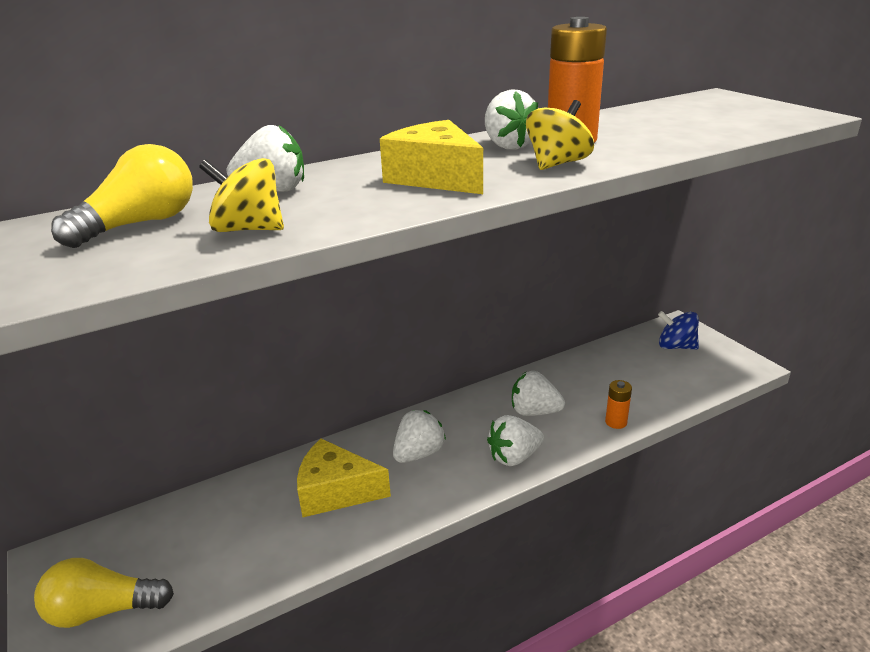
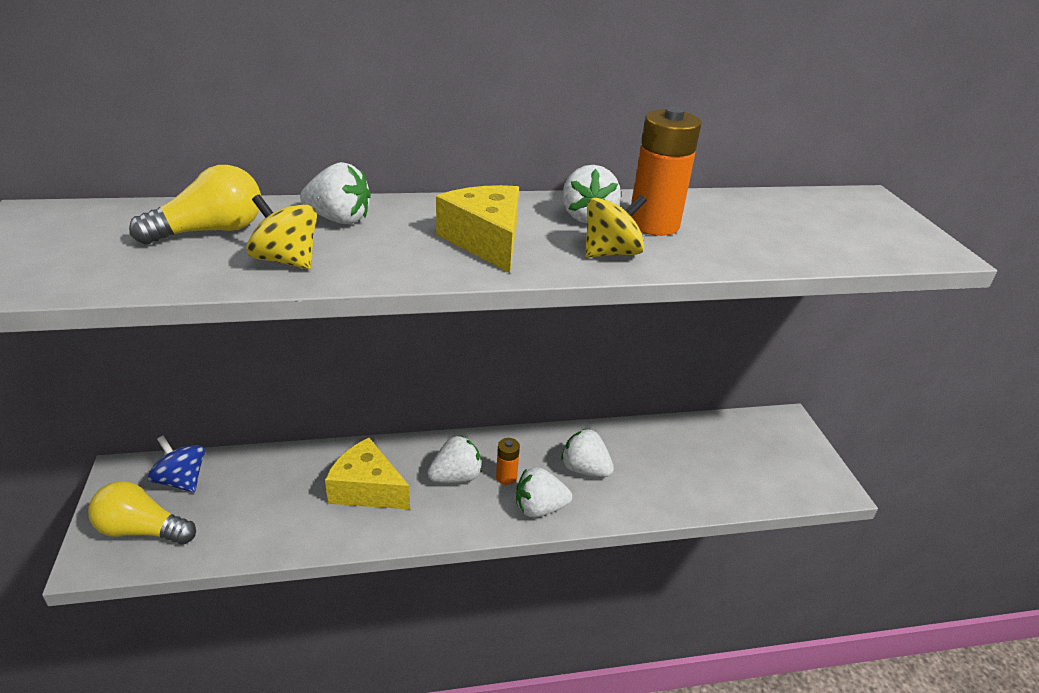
camera: 15 degrees right, 5 degrees up
orange battery [605,380,632,429] -> orange battery moved to [496,438,520,485]
blue spinning top [658,311,699,350] -> blue spinning top moved to [148,436,205,492]

